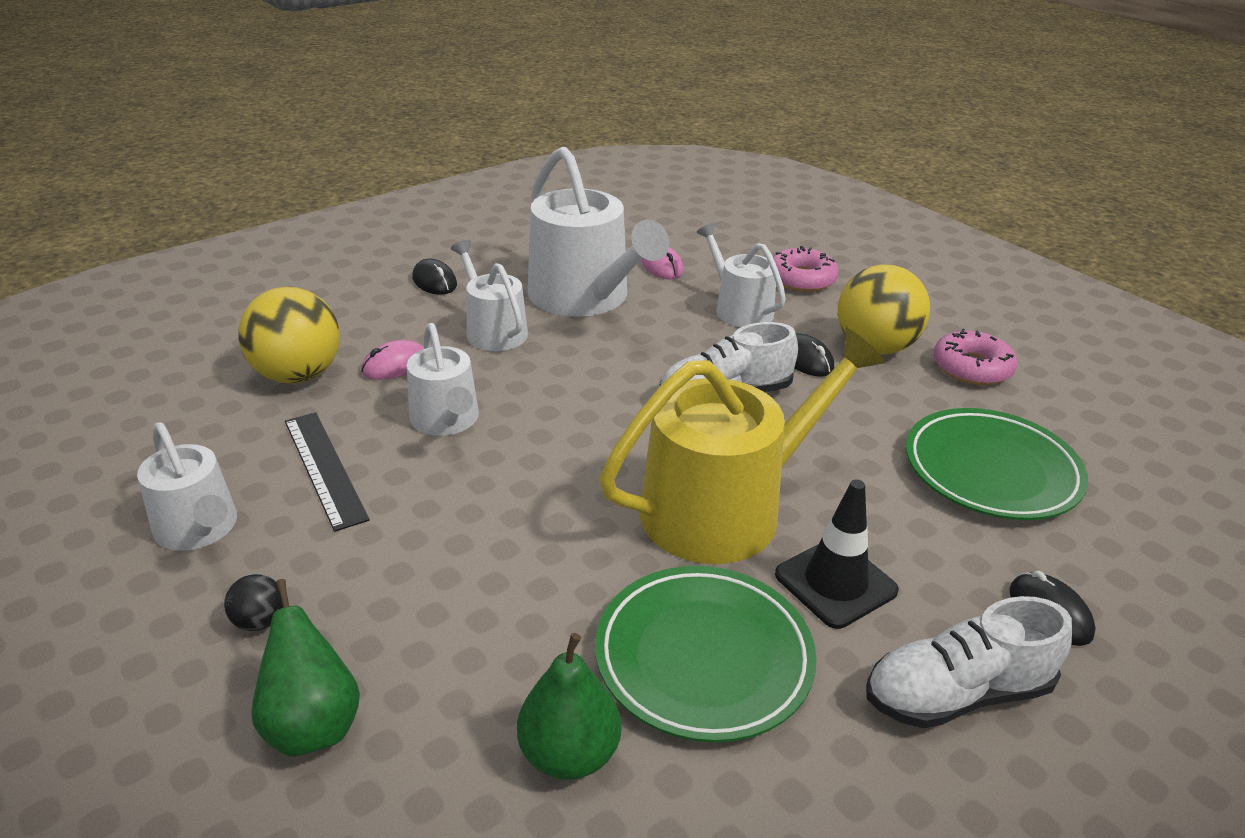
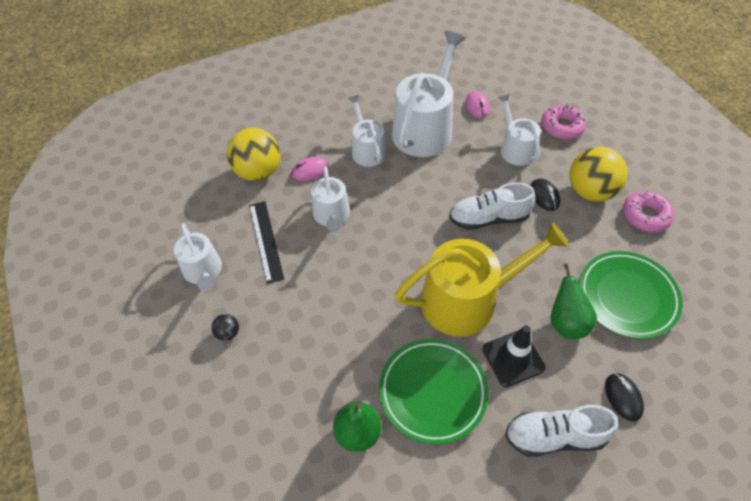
camera: 15 degrees right, 20 degrees up
green pear [251,579,360,757] -> green pear moved to [551,264,597,339]
black mouse [412,259,457,295] -> none
white watering can [528,147,669,316] -> white watering can turned 135 degrees counterclockwise [392,31,466,157]

